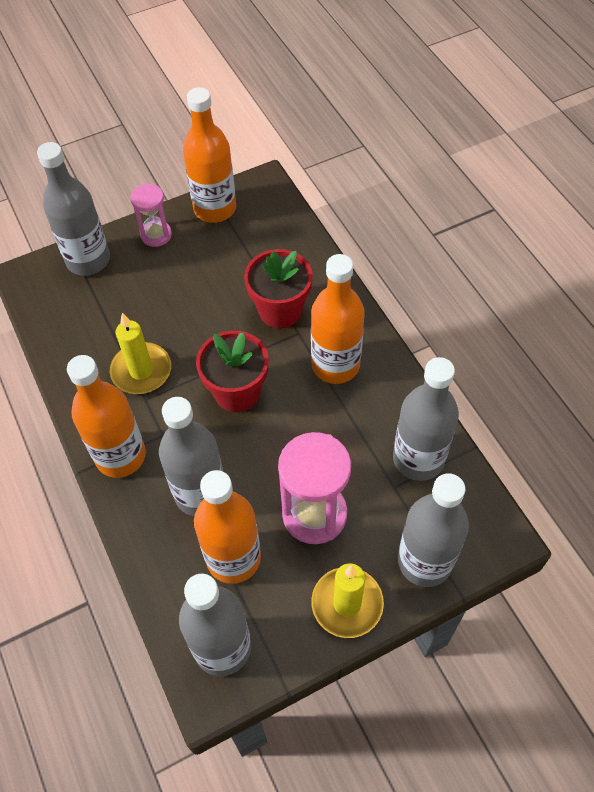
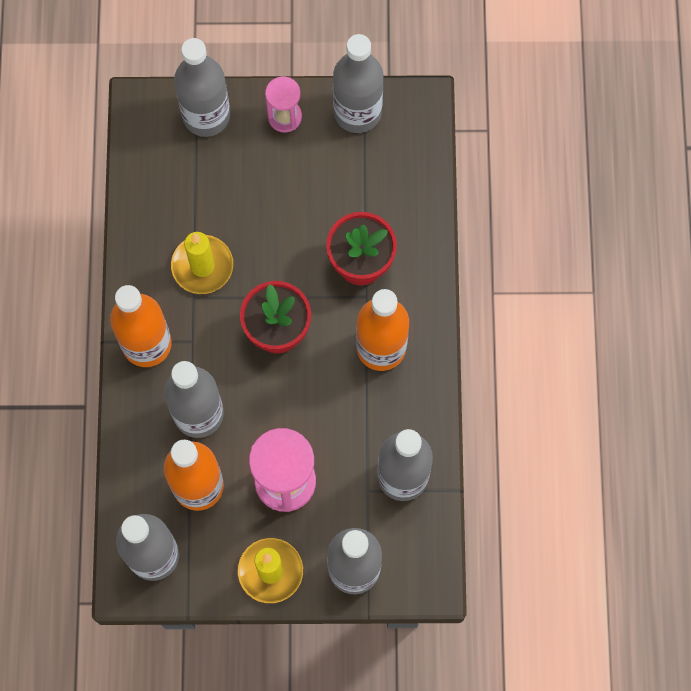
camera: 25 degrees right, 15 degrees up
orange bottle [183,87,236,223] -> grey bottle [333,34,383,133]

